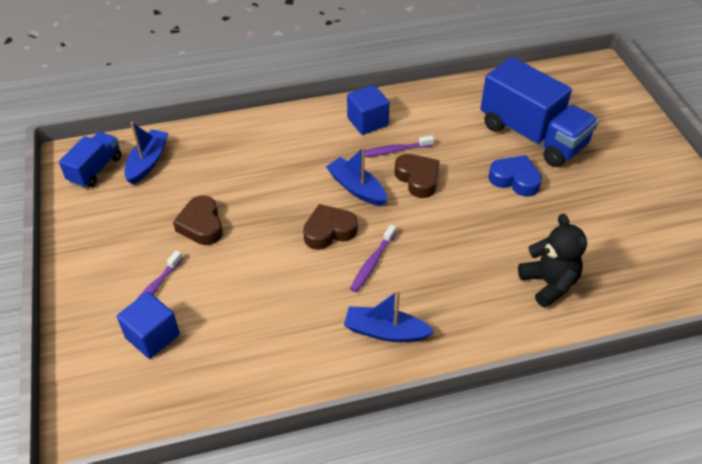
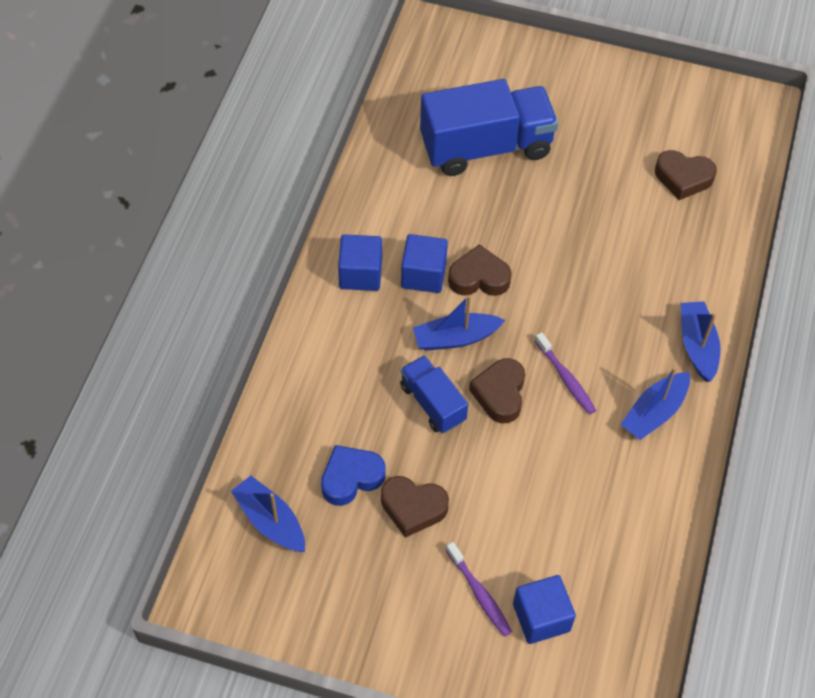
camera: 60 degrees left, 10 degrees up
blue truck [59,132,122,188] -> blue truck moved to [400,355,468,433]
purple toothbrush [365,135,434,157] -> blue cube [401,234,448,293]
blue heart [488,155,542,197] -> blue heart moved to [321,445,386,506]
black teddy bear [518,214,587,308] -> none
none -> brown heart [655,150,717,200]
none -> blue boat [681,301,721,382]

